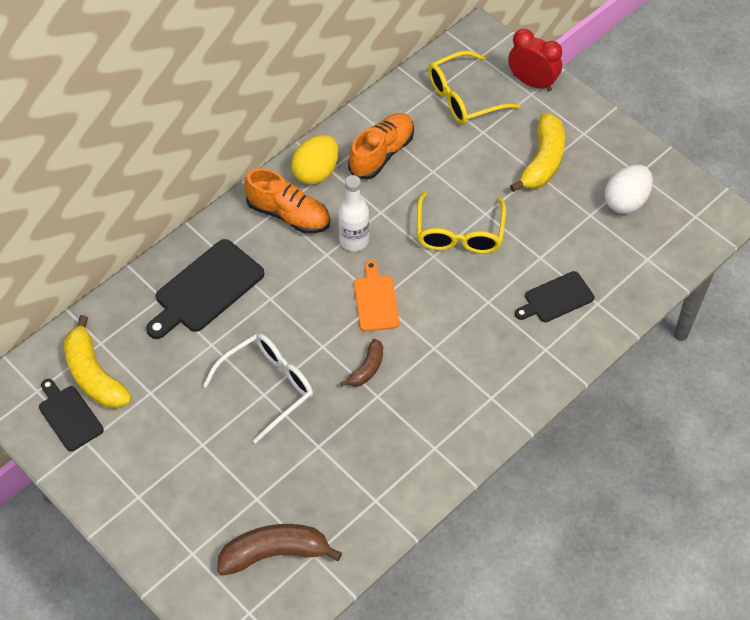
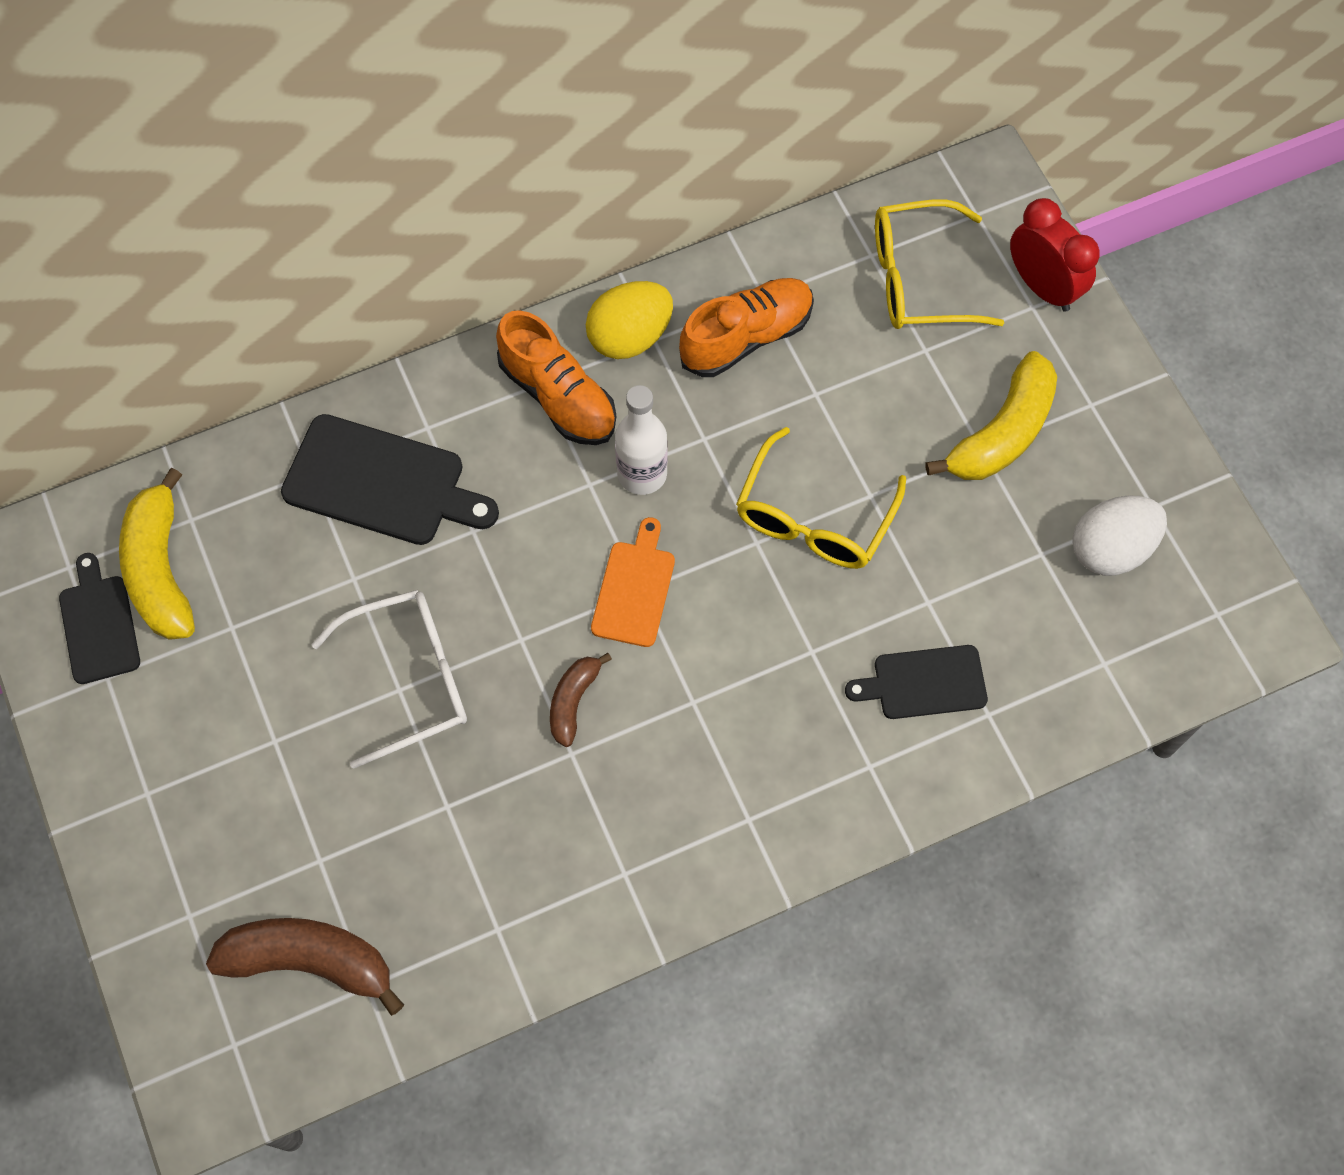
camera: 20 degrees right, 10 degrees up
black cutting board [146,239,264,339] -> black cutting board turned 135 degrees counterclockwise [281,414,499,545]
brown banana [340,339,383,387] -> brown banana turned 150 degrees clockwise [550,653,612,747]

